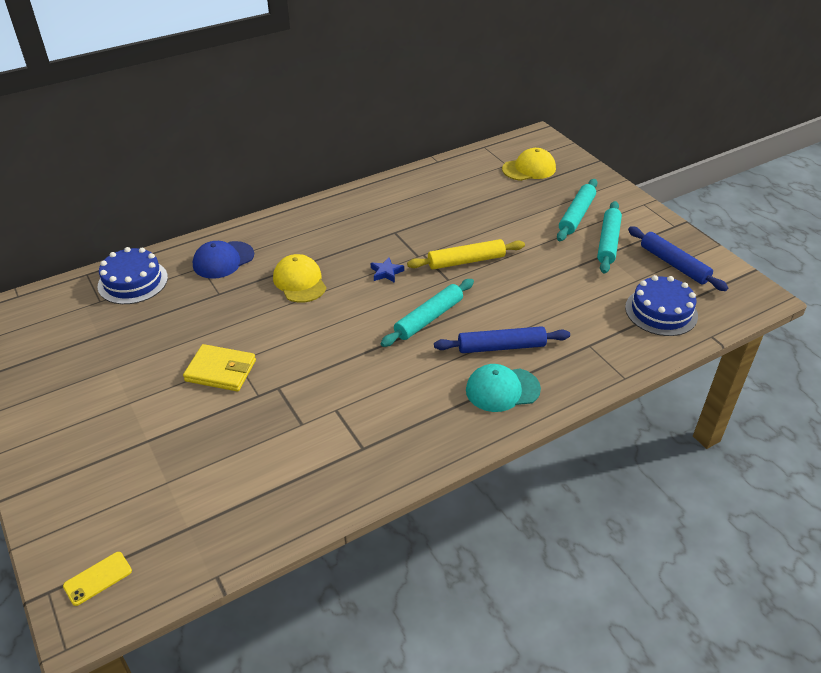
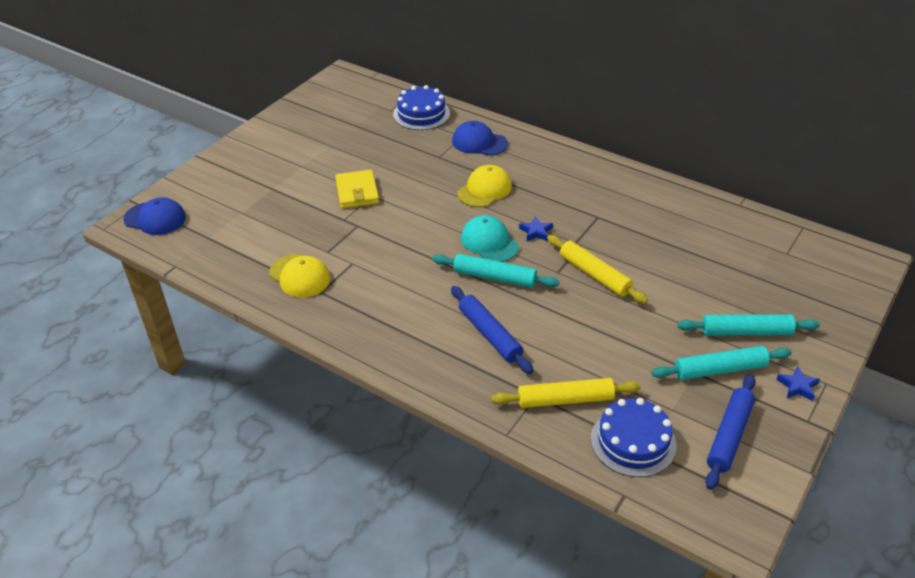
camera: 65 degrees right, 0 degrees up
yellow phone [63,552,132,606] -> blue cap [123,197,186,235]
turquoise cap [466,364,541,412] -> turquoise cap moved to [461,215,519,262]
yellow cap [502,148,556,181] -> yellow cap moved to [269,254,330,298]
none -> yellow rolling pin [491,378,641,408]
none -> blue star [777,366,820,401]

